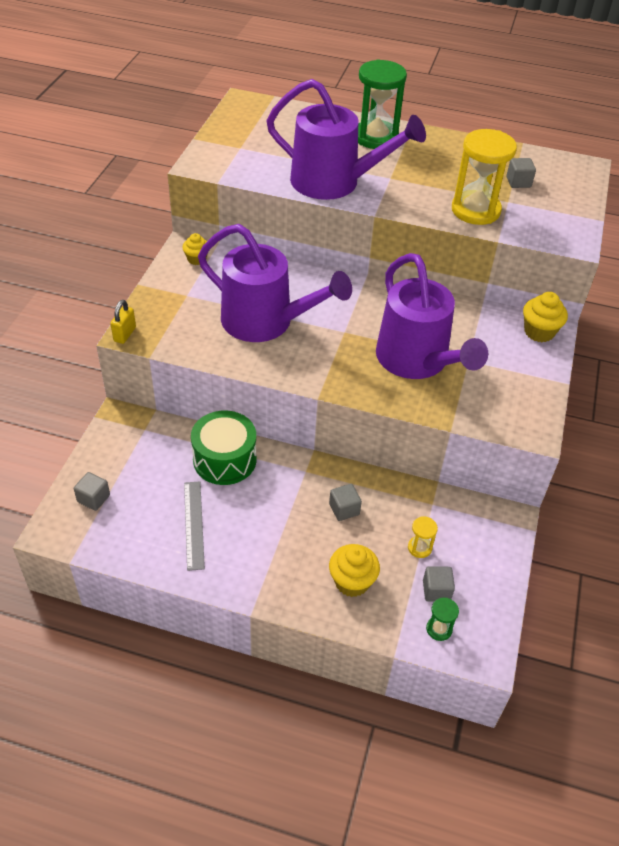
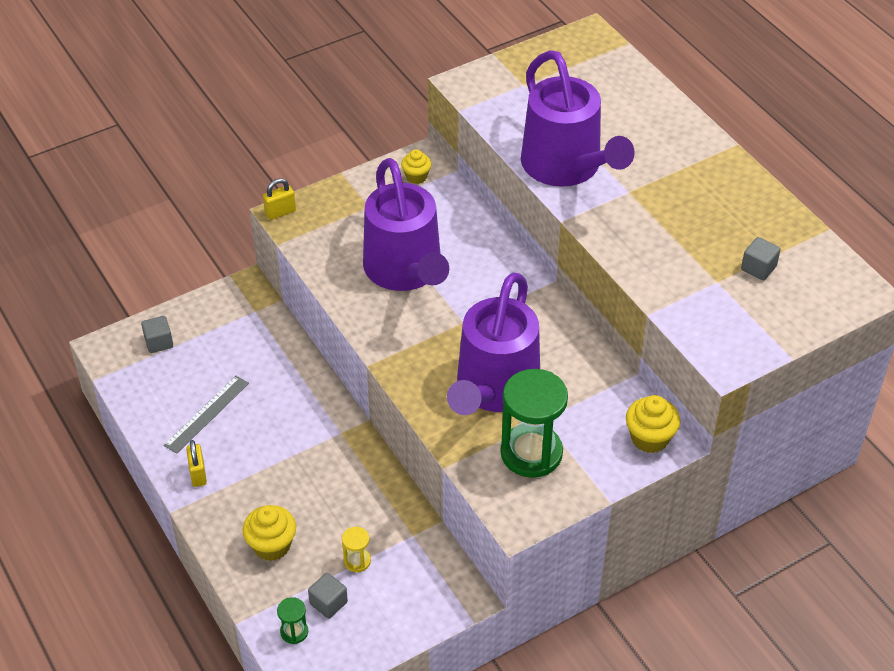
camera: 45 degrees right, 0 degrees up
green drum [191,411,257,485] -> none
grey cube [329,484,362,521] -> none
green hourglass [358,59,407,149] -> green hourglass moved to [501,369,568,478]
yellow hourglass [452,129,517,225] -> none
none -> yellow padlock [186,440,207,487]

